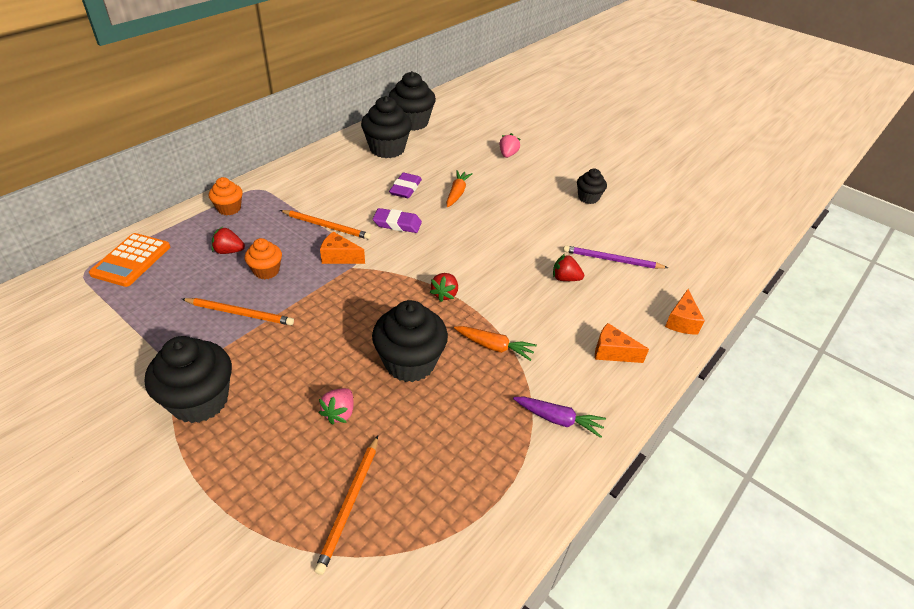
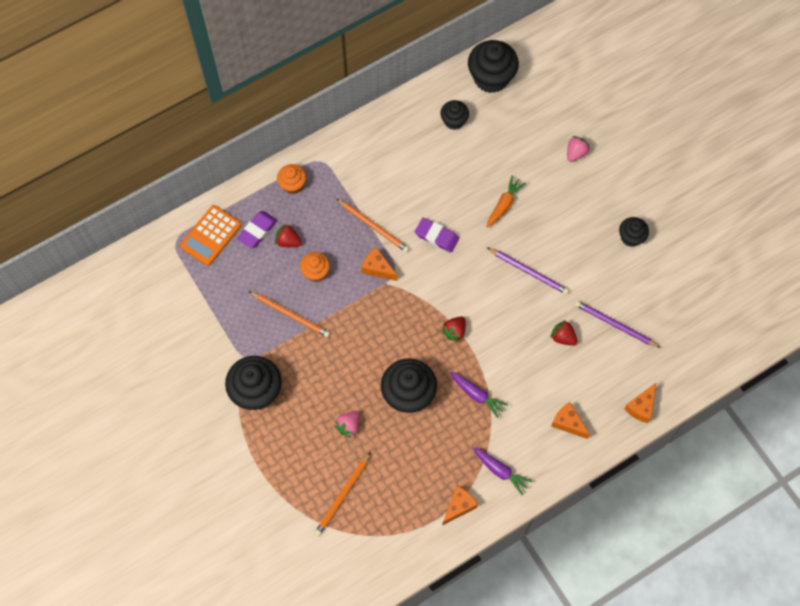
camera: 20 degrees right, 25 degrees up
black cupcake [361,96,412,158] -> black cupcake [440,100,469,130], size x0.56
purple eraser [389,173,422,198] -> purple eraser moved to [237,211,277,248]
orange carrot [454,326,537,361] -> purple carrot [450,372,508,418]
none -> orange cheese [442,486,478,526]
none -> purple pencil [487,247,569,295]

